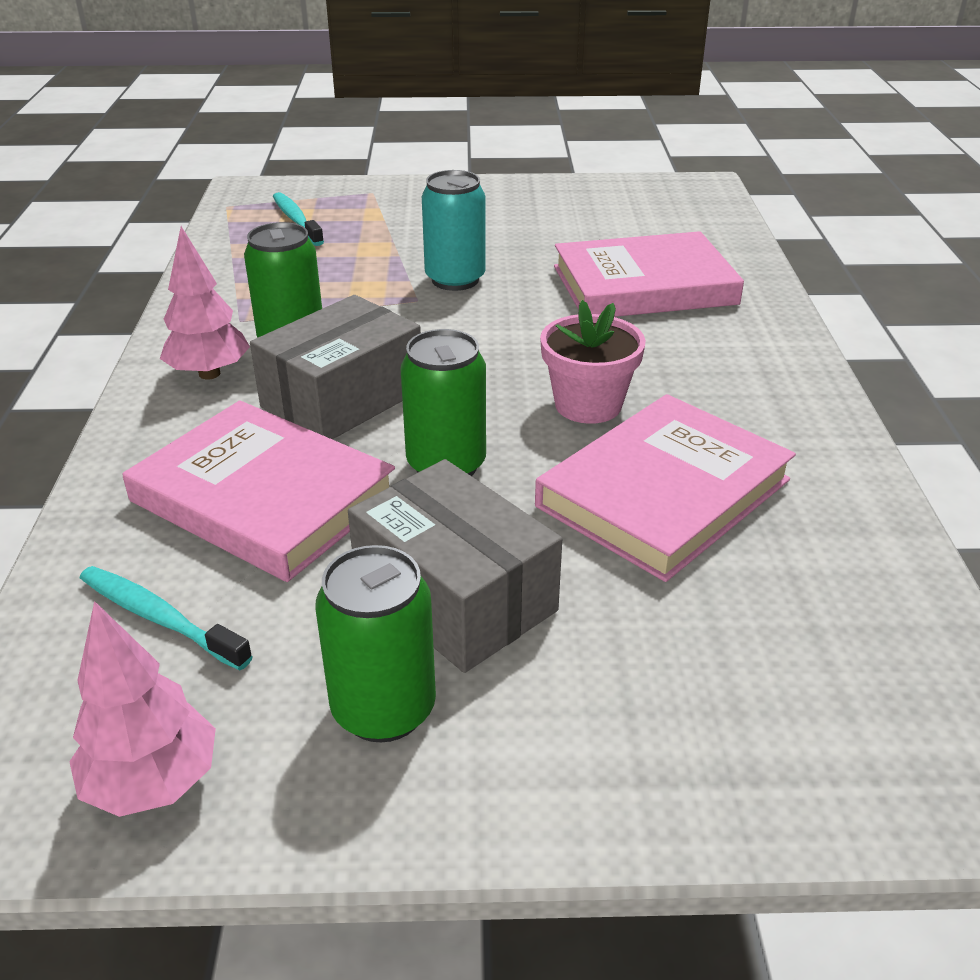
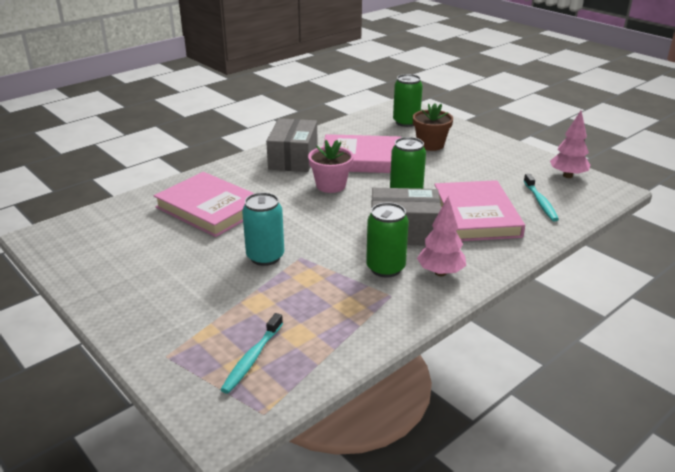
camera: 130 degrees left, 5 degrees down
green can [315,545,436,743] -> green can moved to [393,74,423,127]
grey box [348,459,562,673] -> grey box moved to [266,118,318,172]
none -> brown flower pot [413,103,453,151]

